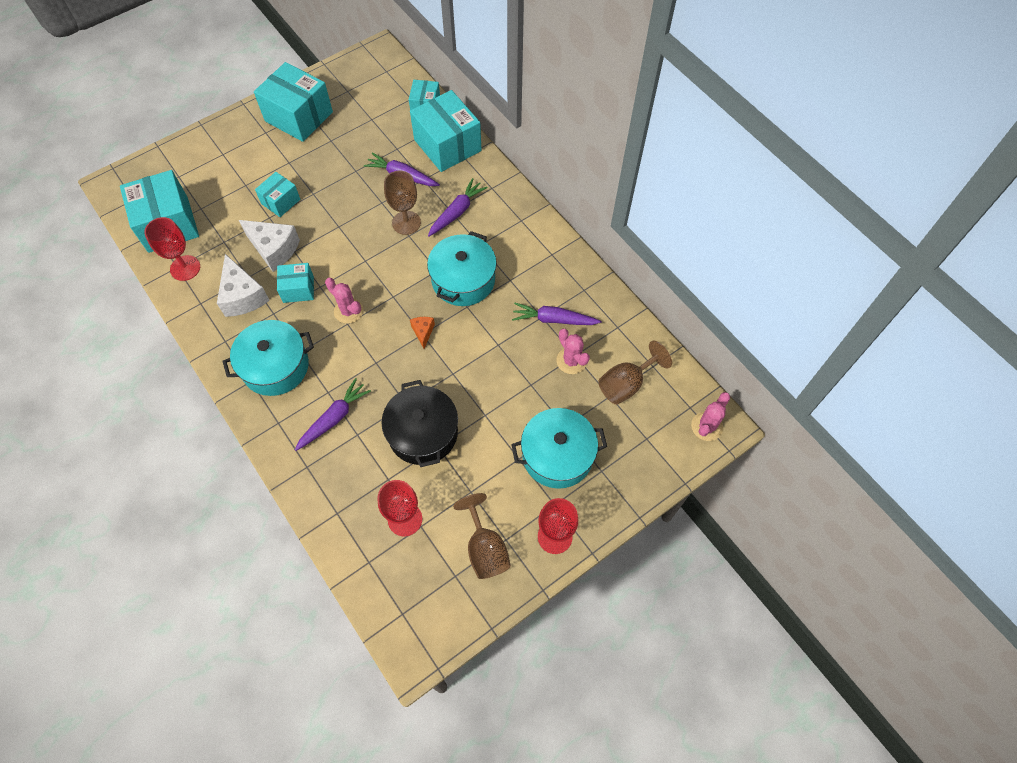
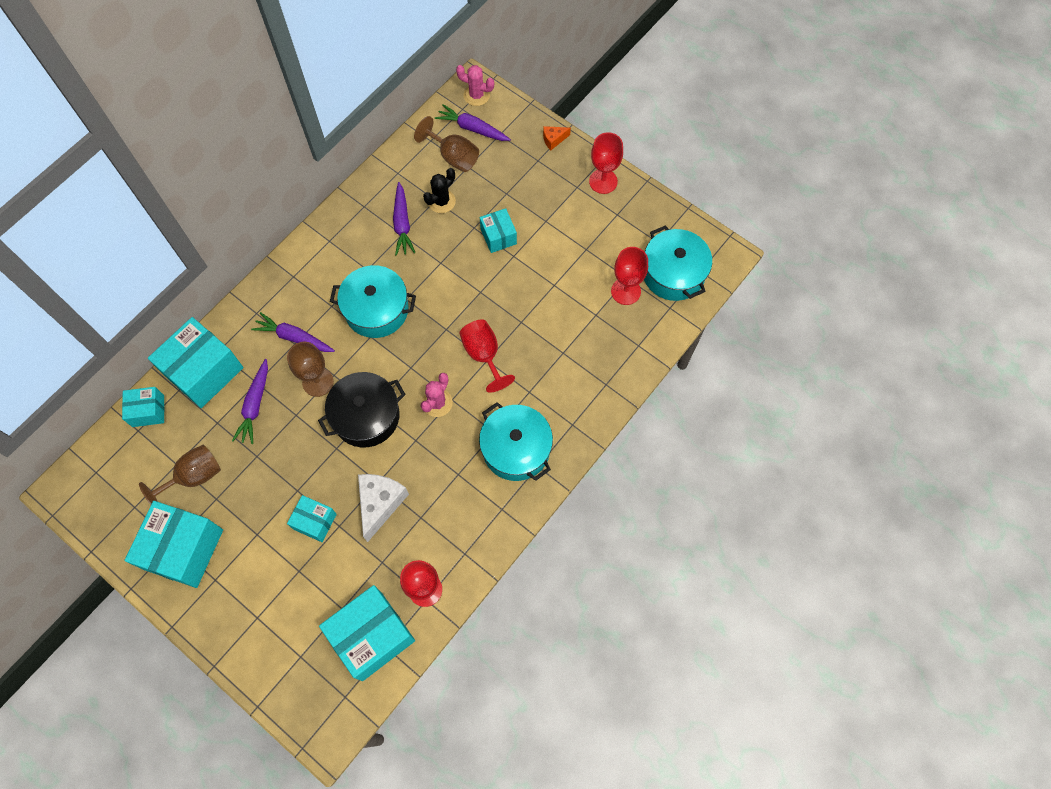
camera: 105 degrees left, 5 degrees up
white cheese [217,254,270,317] -> none
turquoise box [277,263,314,303] -> turquoise box moved to [480,208,517,253]
purple carrot [295,378,371,451] -> purple carrot moved to [435,104,511,141]
black pot [382,380,458,467] -> black pot moved to [318,372,406,447]
orange cheese [410,317,435,349] -> orange cheese moved to [543,126,571,150]
brown goblet [453,493,511,579] -> brown goblet moved to [139,445,221,505]
turquoise pot [511,408,607,489] -> turquoise pot moved to [644,225,712,301]
pink cactus [556,329,590,374] -> black cactus [423,168,456,213]
none -> red goblet [459,319,515,393]

